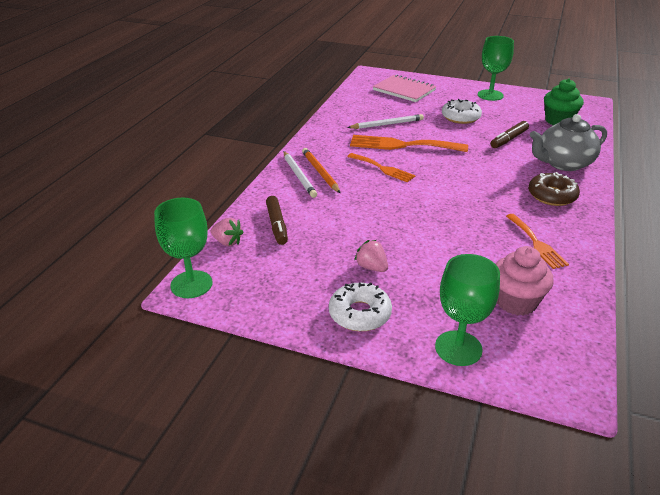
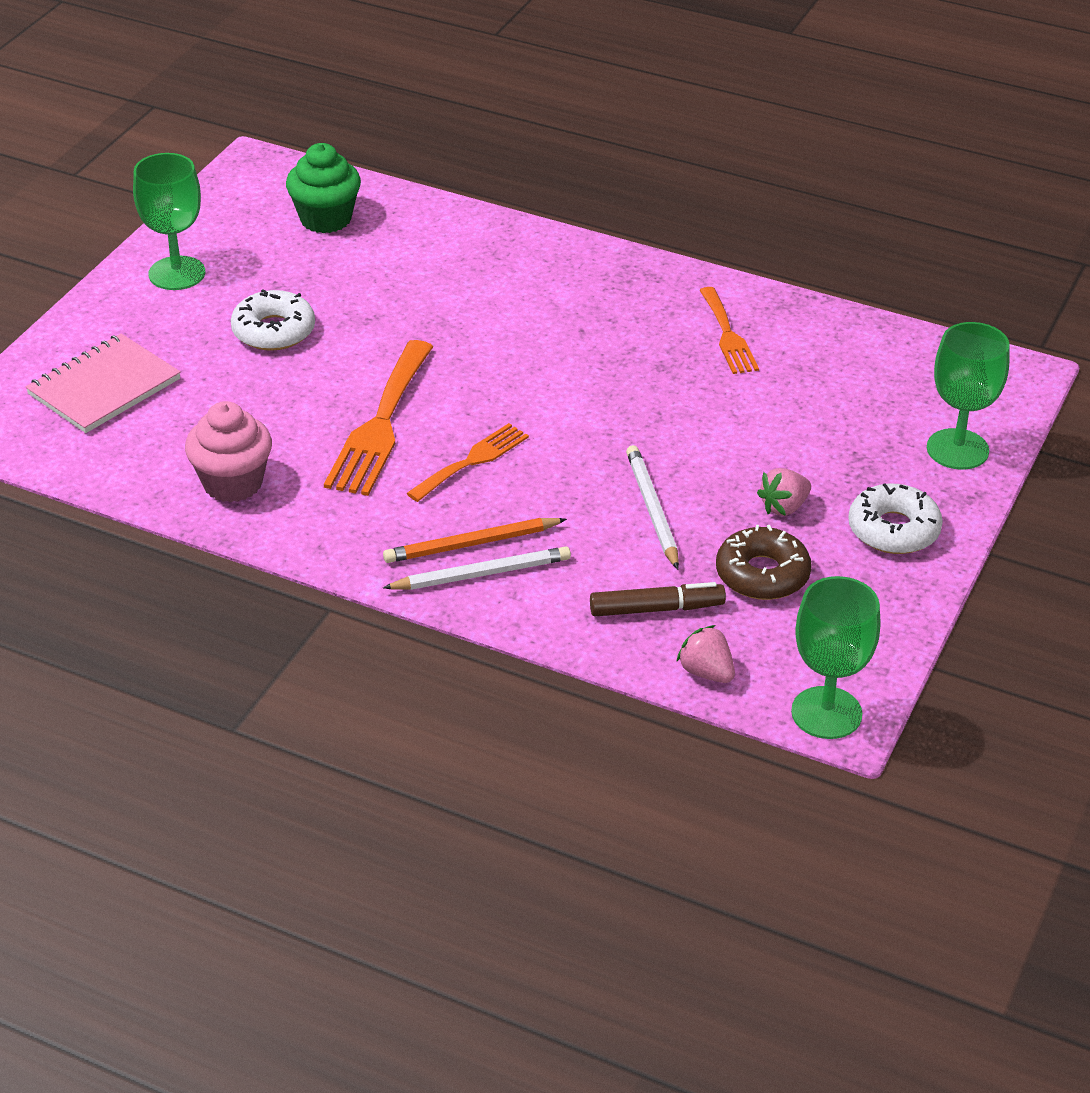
camera: 85 degrees left, 5 degrees up
pink strawberry [211,218,243,246] -> pink strawberry turned 75 degrees counterclockwise [676,625,735,683]
white pencil [347,114,424,129] -> white pencil moved to [626,445,679,570]
brown marker [491,121,529,148] -> none
pink cupcake [496,246,554,315] -> pink cupcake moved to [185,401,272,502]
orange fork [506,214,569,269] -> orange fork turned 90 degrees clockwise [699,287,759,374]
brown donut [528,172,580,206] -> brown donut moved to [716,525,812,600]
grey teapot [530,114,607,171] -> none

